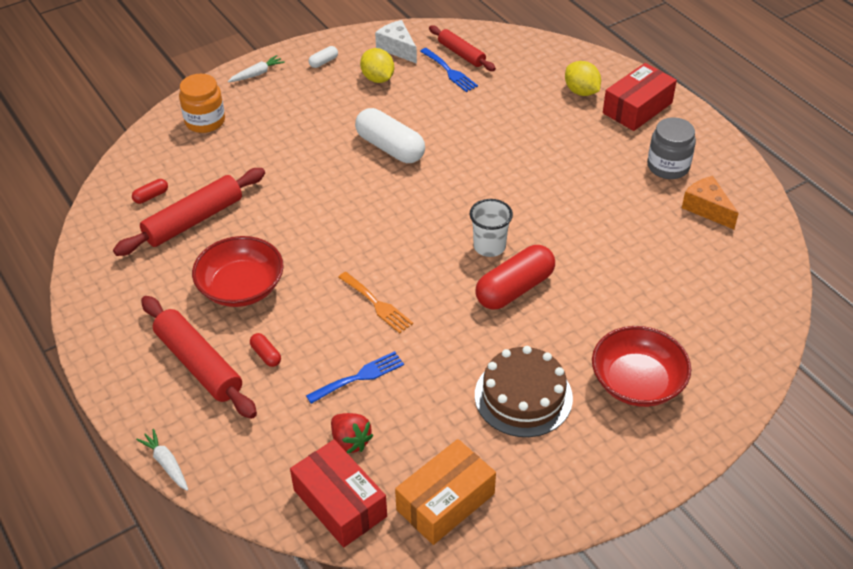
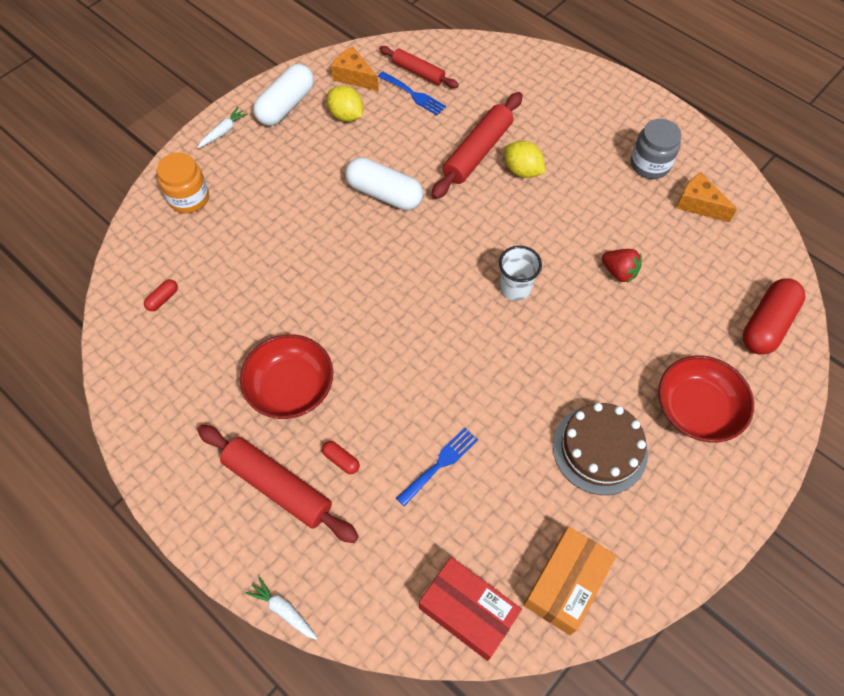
camera: 15 degrees left, 15 degrees up
red rolling pin [113,168,265,256] -> red rolling pin moved to [431,92,522,199]
white capsule [308,46,338,68] -> white capsule [253,64,314,126], size x2.26
red strawberry [331,413,374,453] -> red strawberry moved to [602,249,642,283]
orange fork [338,272,413,333] -> none
white cheese [375,20,417,64] -> orange cheese [331,46,379,91]
red capsule [475,245,555,310] -> red capsule moved to [743,278,805,355]
yellow lemon [565,61,601,96] -> yellow lemon moved to [504,141,546,178]
red box [603,63,677,131] -> none

